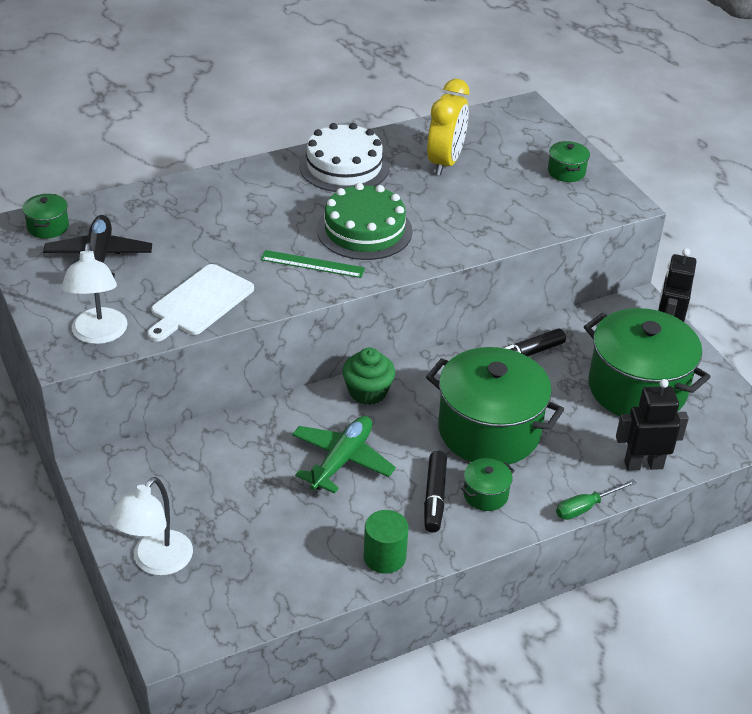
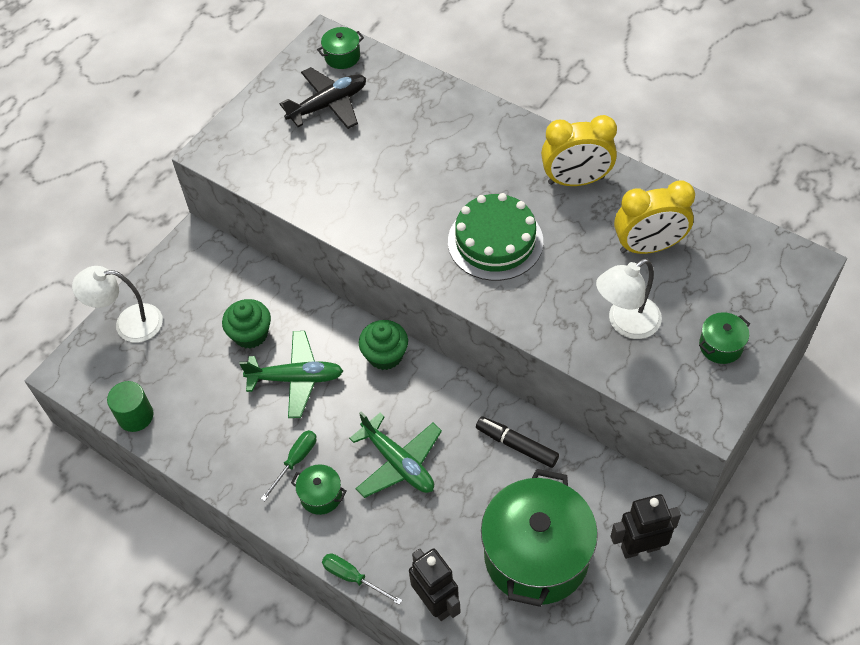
camera: 65 degrees right, 15 degrees up
white lamp [61,243,128,344] -> white lamp moved to [596,259,662,339]
white cutting board [147,264,254,342] -> none
green ruler [260,250,365,278] -> none
white cake [299,123,389,192] -> yellow clock [541,115,617,186]
green cylinder [364,510,408,574] -> green cylinder moved to [107,381,153,432]
black marker [424,451,447,532] -> green screwdriver [261,430,316,501]
green pot [426,347,564,465] -> green plane [349,412,442,498]
none -> green cupcake [222,299,271,348]

